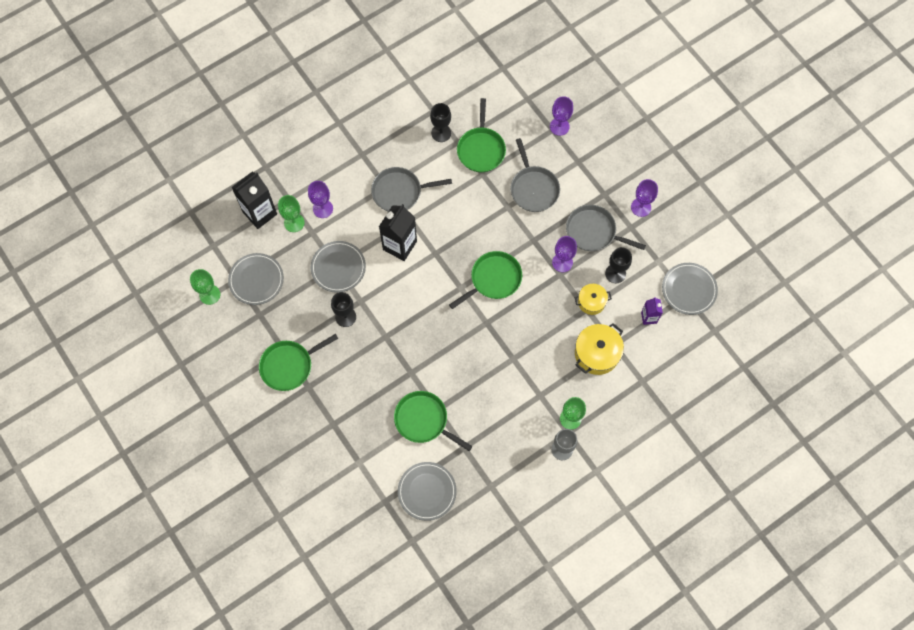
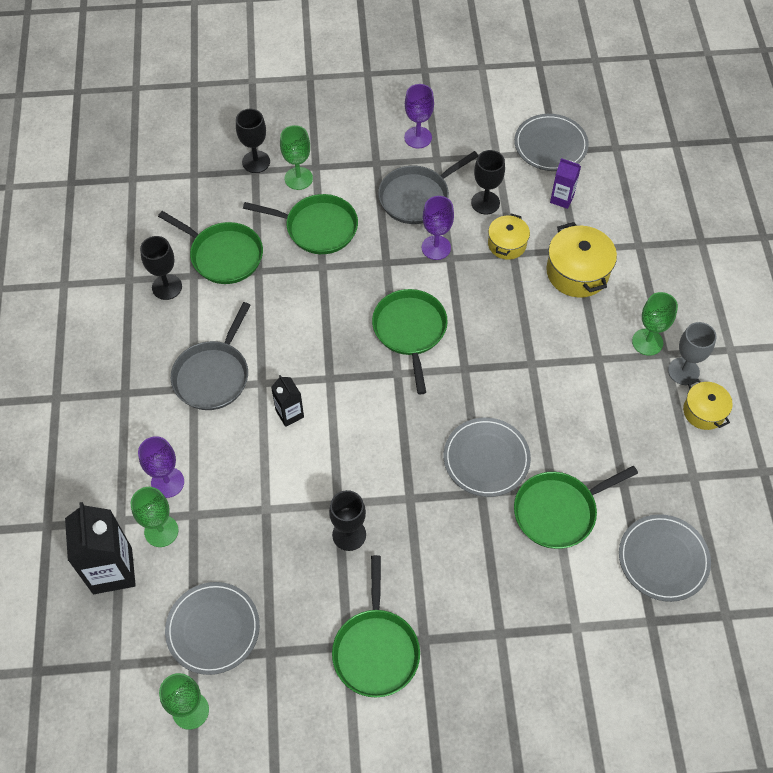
camera: 60 degrees left, 10 degrees down
grey plate [311,241,366,293] -> grey plate moved to [444,417,531,497]
black carton [379,204,417,261] -> black carton [271,375,304,427], size x0.54
grey pan [510,138,560,212] -> green pan [243,194,358,254]
purple goblet [550,96,573,136] -> black goblet [236,109,270,173]
none -> green goblet [280,125,313,190]
none -> yellow pot [683,379,733,430]

